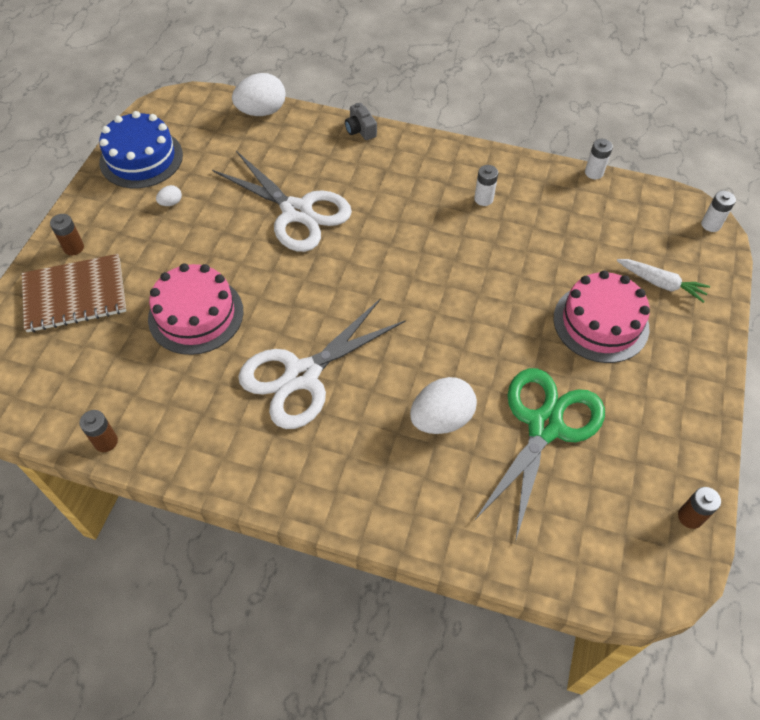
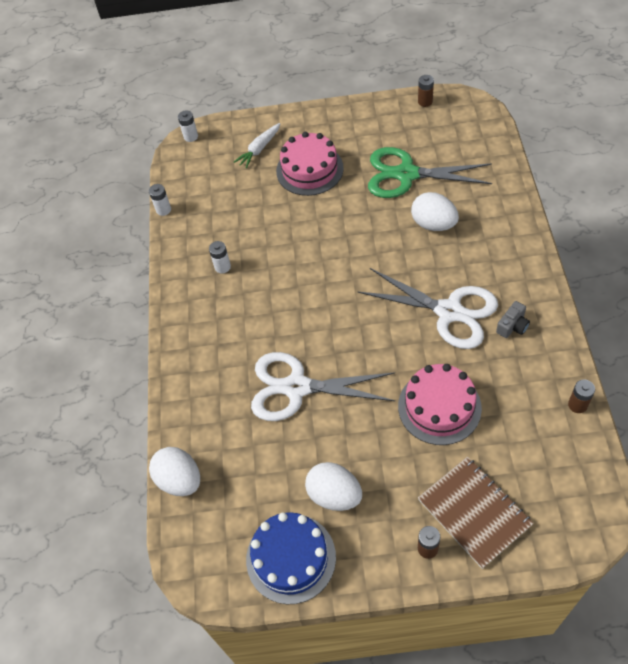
camera: 105 degrees left, 0 degrees up
white egg [156,185,182,206] -> white egg [305,462,362,511], size x2.24
white scissors [212,151,352,252] -> white scissors turned 105 degrees counterclockwise [251,352,395,421]
grey camera [345,103,377,140] -> grey camera moved to [496,301,530,338]
white carrot [617,259,710,303] -> white carrot turned 150 degrees counterclockwise [234,123,281,169]

